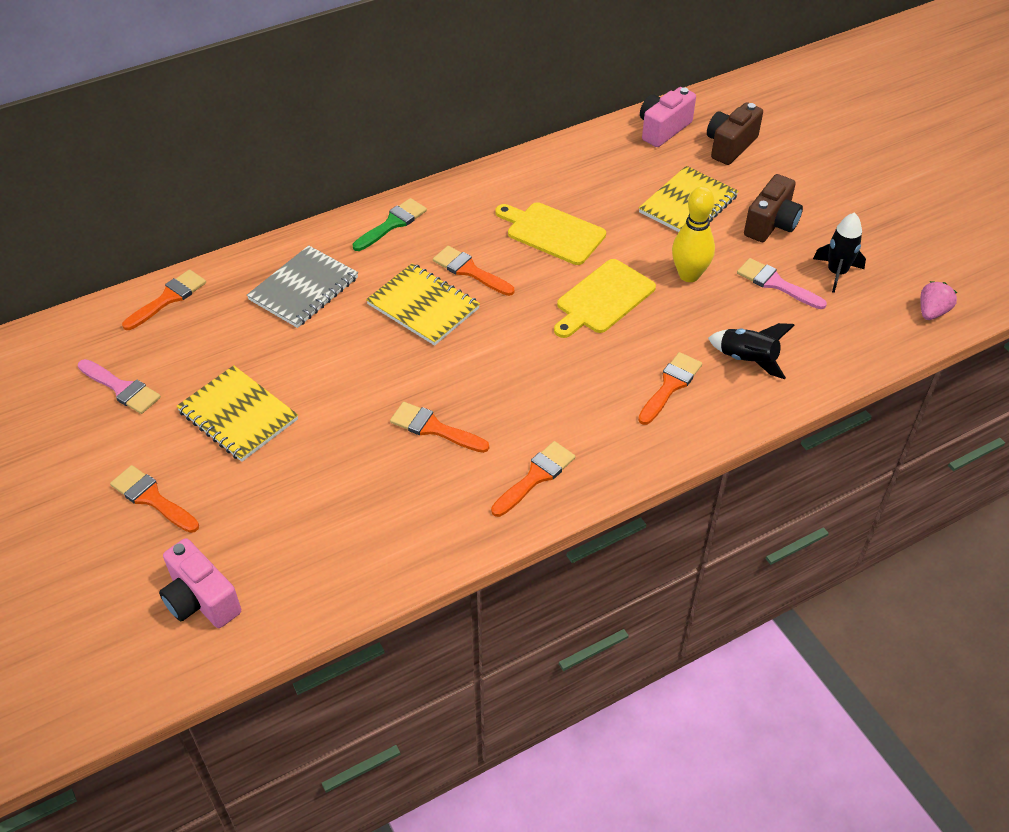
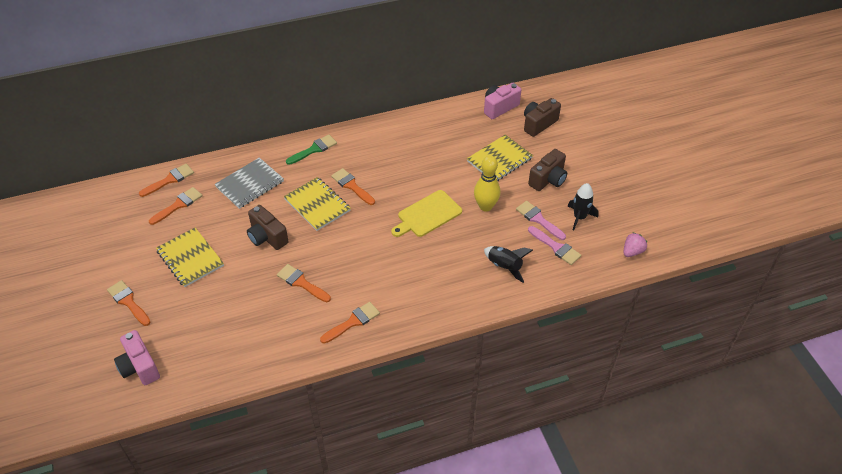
camera: 10 degrees right, 0 degrees up
pink brush [78,359,161,414] -> pink brush moved to [528,226,581,265]
yellow cutting board [495,202,606,265] -> none
orange brush [638,352,702,425] -> orange brush moved to [149,187,203,225]
none -> brown camera [247,205,289,250]

